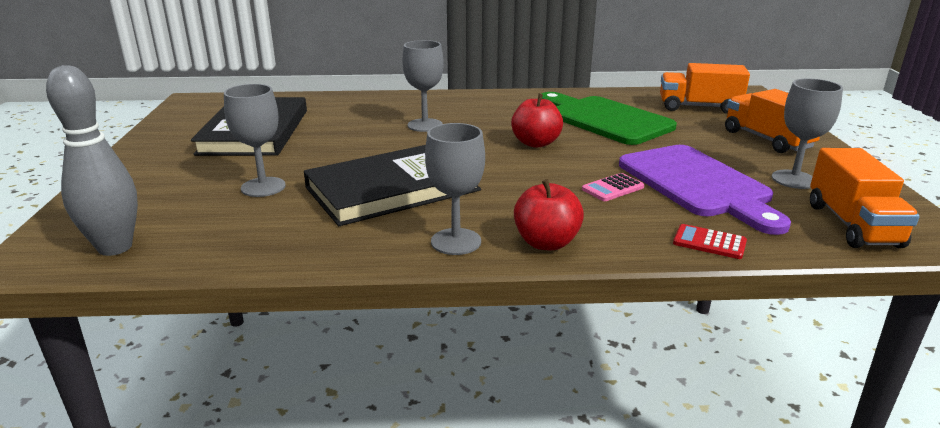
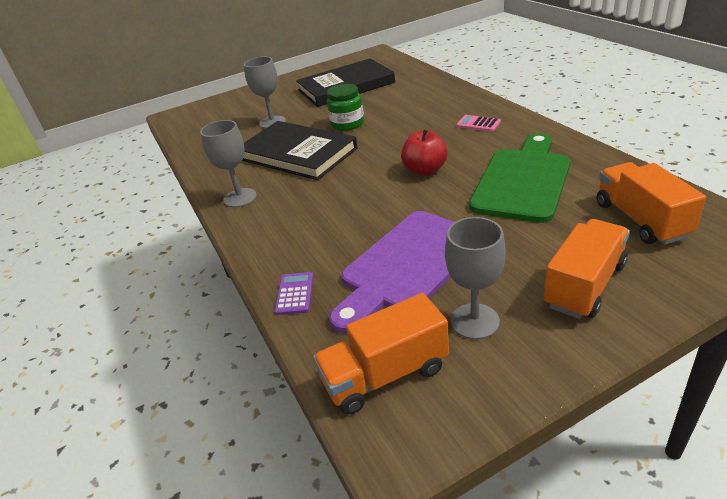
camera: 70 degrees right, 10 degrees up
grey bowling pin [46,65,138,256] -> none
grey goblet [402,40,444,132] -> none
red apple [514,179,584,250] -> none
pink calculator [582,173,644,201] -> pink calculator moved to [456,115,501,132]
red calculator [673,224,747,259] -> purple calculator [275,272,313,315]
none -> green jar [327,84,364,131]

